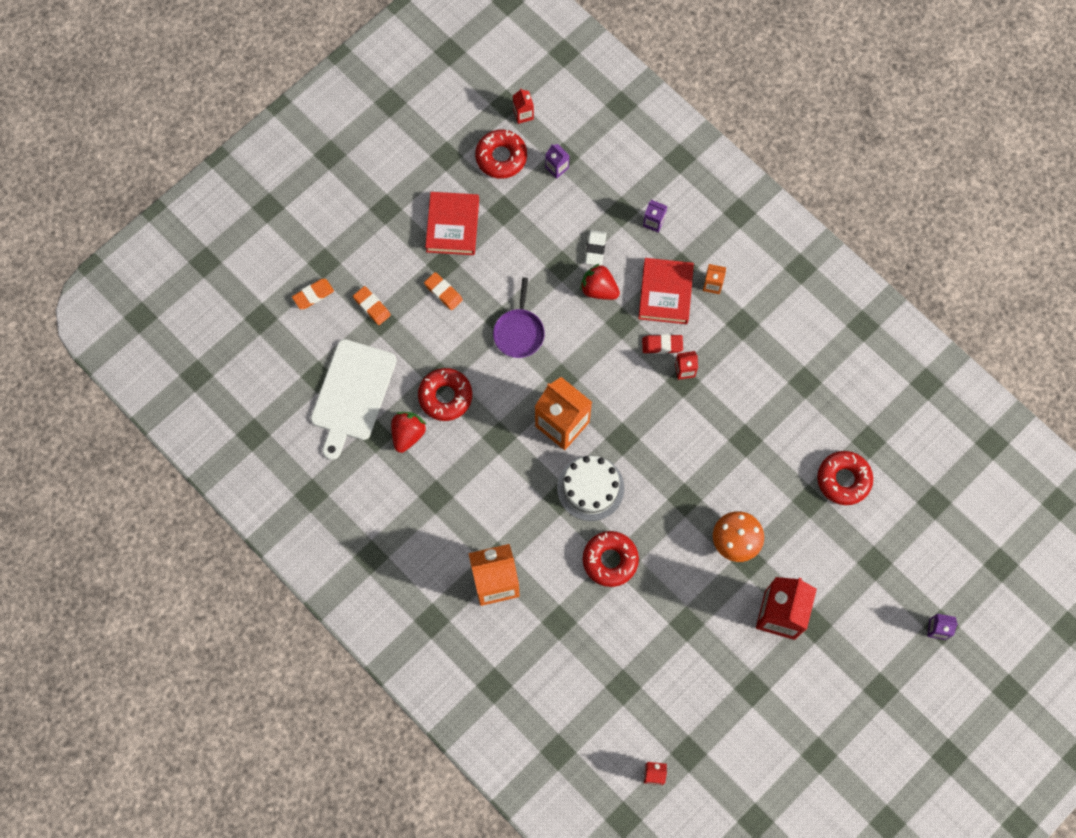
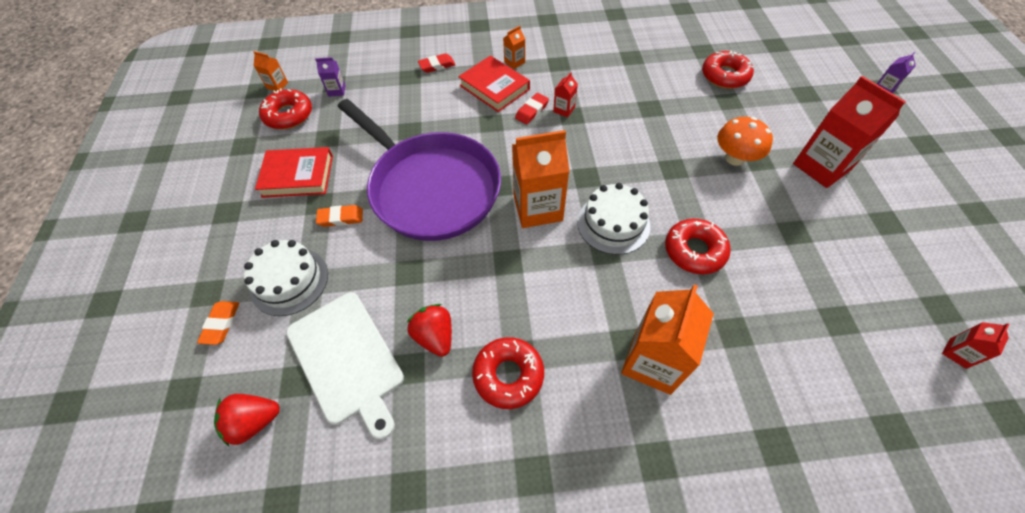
camera: 50 degrees left, 15 degrees down
orange eraser [353,286,391,325] -> white cake [244,240,328,316]
red donut [418,368,472,421] -> red donut moved to [472,337,544,409]
red book [425,192,479,255] -> red book turned 45 degrees counterclockwise [255,147,333,198]
purple pan [493,278,545,358] -> purple pan [338,99,501,241], size x2.40
red carton [513,88,534,124] -> orange carton [253,51,288,91]
red strawberry [580,263,620,300] -> red strawberry moved to [214,394,280,446]
white eraser [585,230,607,265] -> none
purple carton [643,200,667,233] -> red eraser [418,53,455,73]

